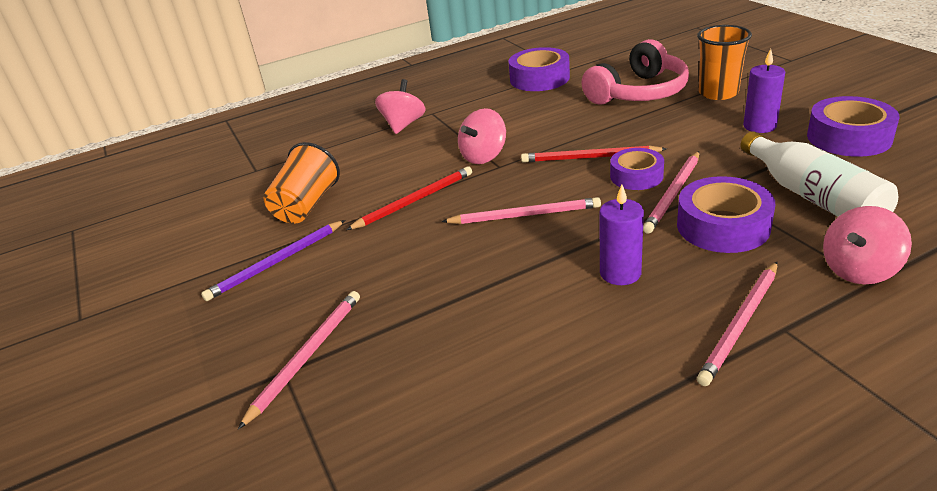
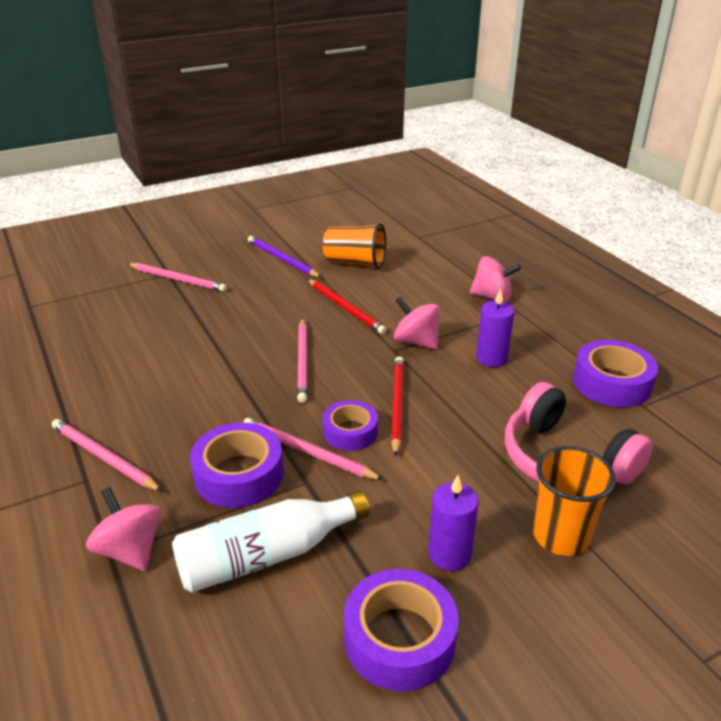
camera: 85 degrees right, 0 degrees up
purple candle [599,185,644,285] -> purple candle moved to [476,289,515,367]

